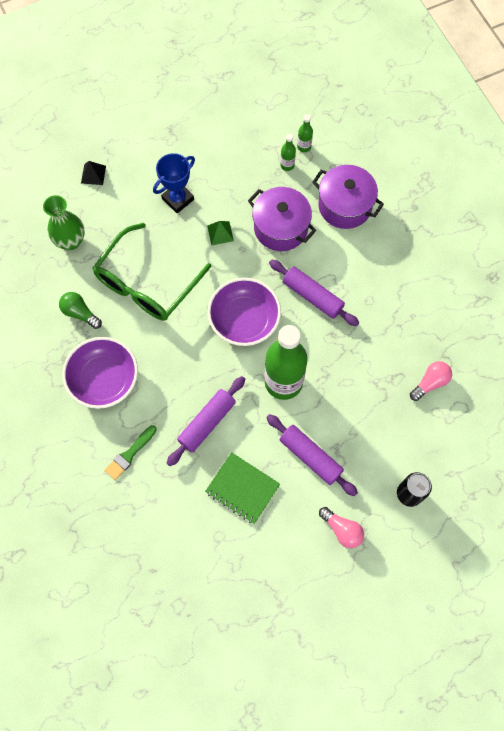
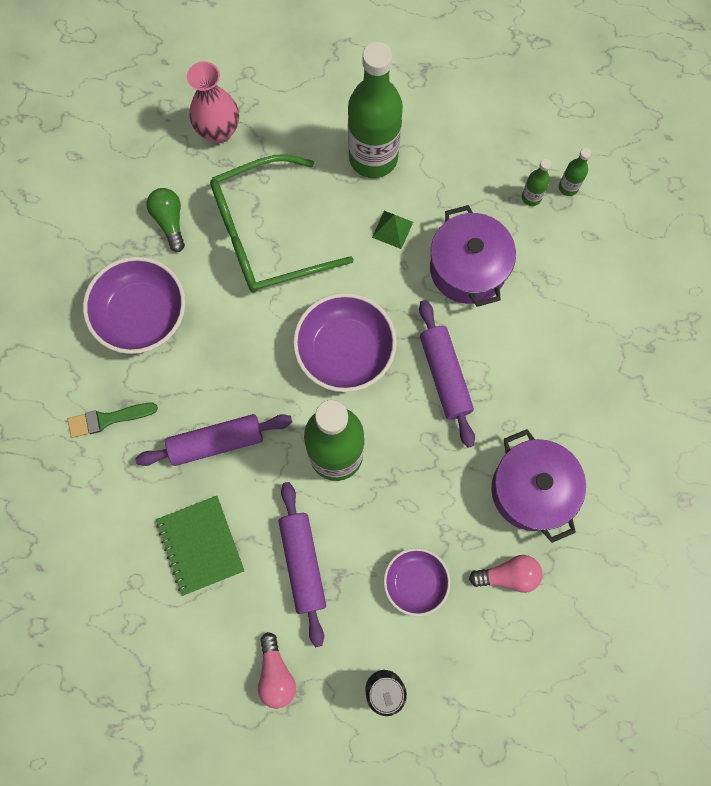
camera: 35 degrees right, 5 degrees up
green vase [43,195,85,250] -> pink vase [187,61,239,143]
black pyramid [81,161,106,185] -> none
blue trophy [153,153,195,213] -> green bottle [348,42,403,178]
purple pot [312,165,384,229] -> purple pot moved to [491,429,586,543]
none -> purple bowl [383,548,451,616]

